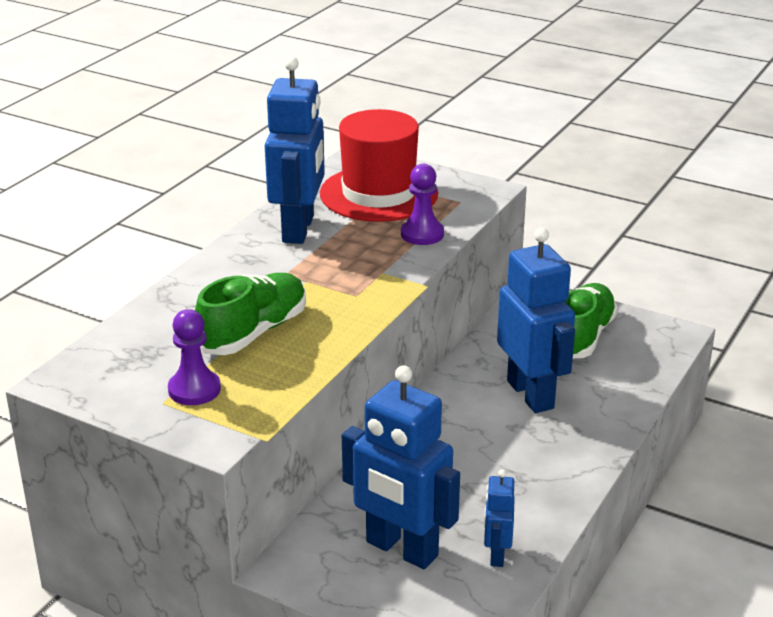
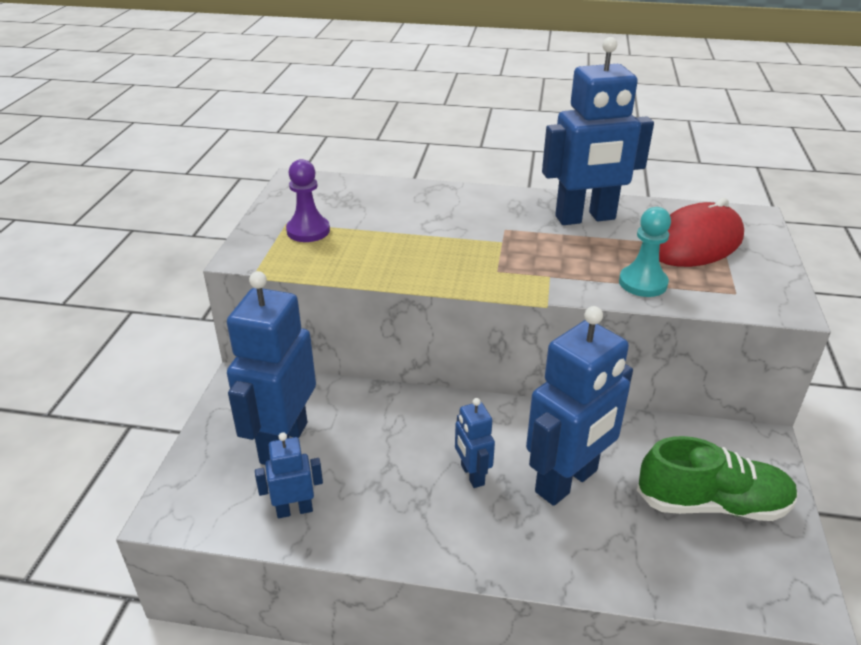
camera: 70 degrees right, 5 degrees up
green shoe [195,273,306,355] -> none
red hat [320,109,438,222] -> red mouse [659,198,744,267]
purple pawn [401,164,444,245] -> turquoise pawn [619,207,671,297]
none -> blue robot [455,398,495,488]

